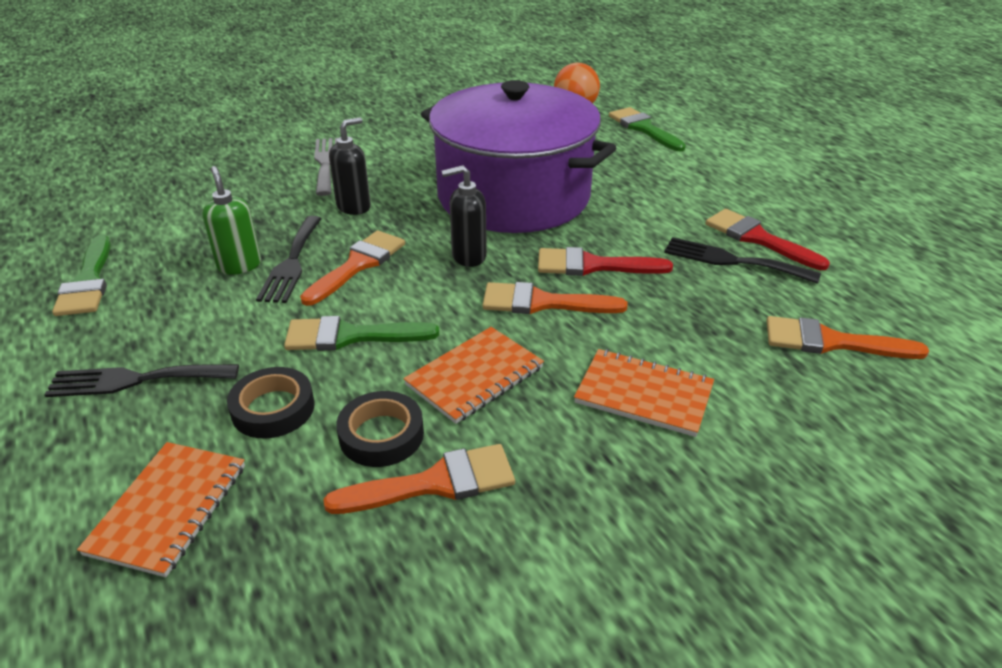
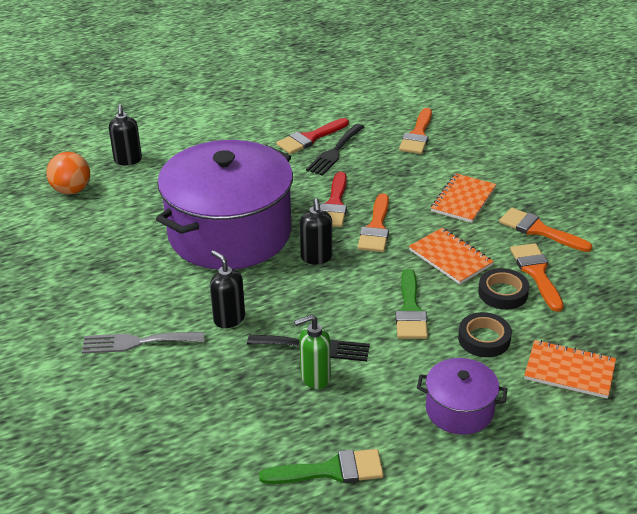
camera: 85 degrees left, 0 degrees up
black fork [44,364,239,397] -> purple pot [417,358,507,435]
orange brush [300,230,405,306] -> orange brush moved to [499,208,592,252]
green brush [609,107,686,151] -> black soap dispenser [109,104,142,165]

